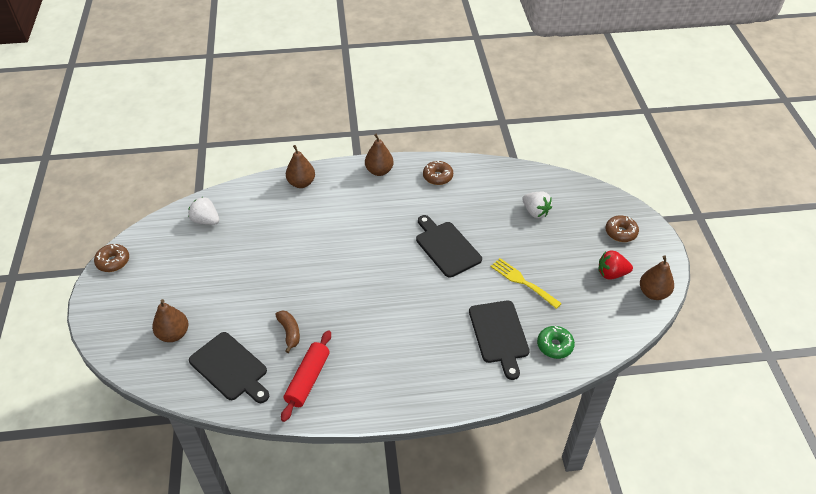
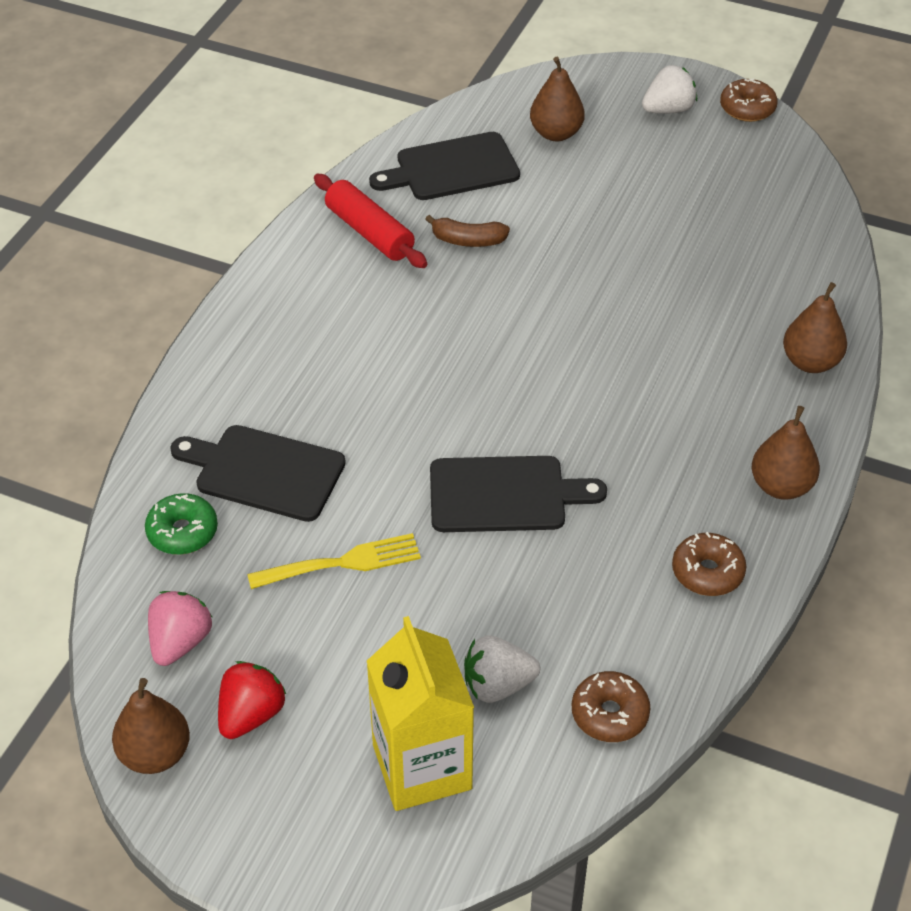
camera: 120 degrees right, 0 degrees up
white strawberry [188,197,219,225] -> white strawberry moved to [642,65,697,114]
brown donut [606,215,639,242] -> brown donut moved to [572,671,650,742]
none -> pink strawberry [148,591,212,666]
none -> yellow carton [367,616,474,811]

